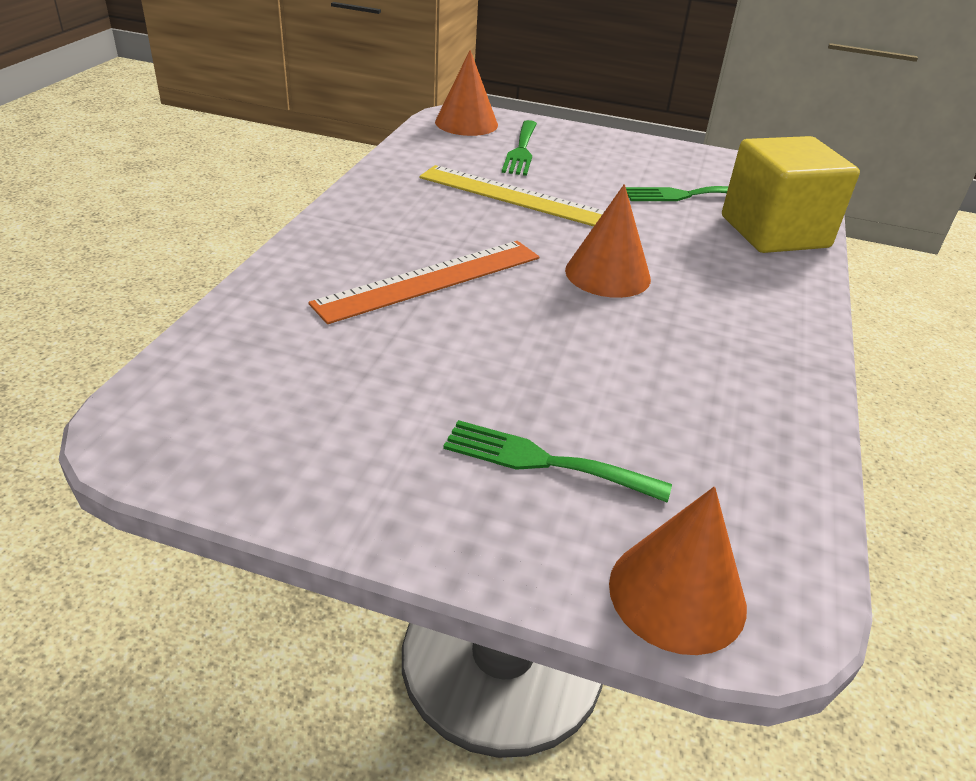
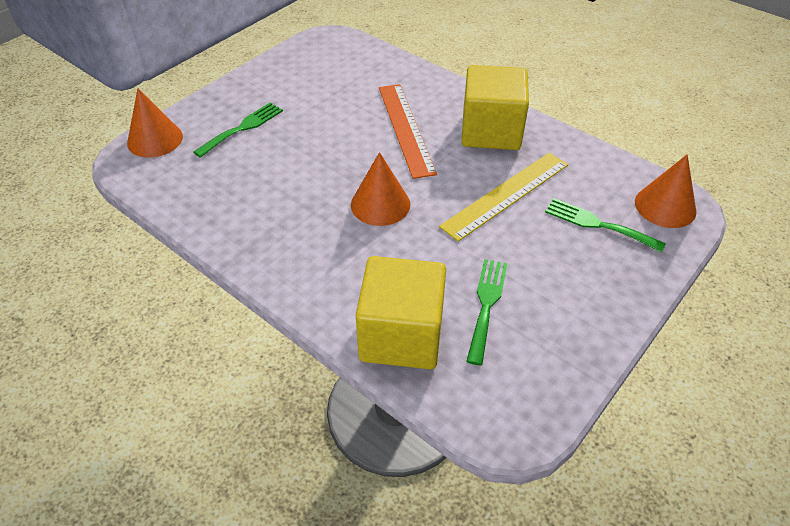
camera: 115 degrees right, 10 degrees up
none -> yellow cube [461,65,529,150]

